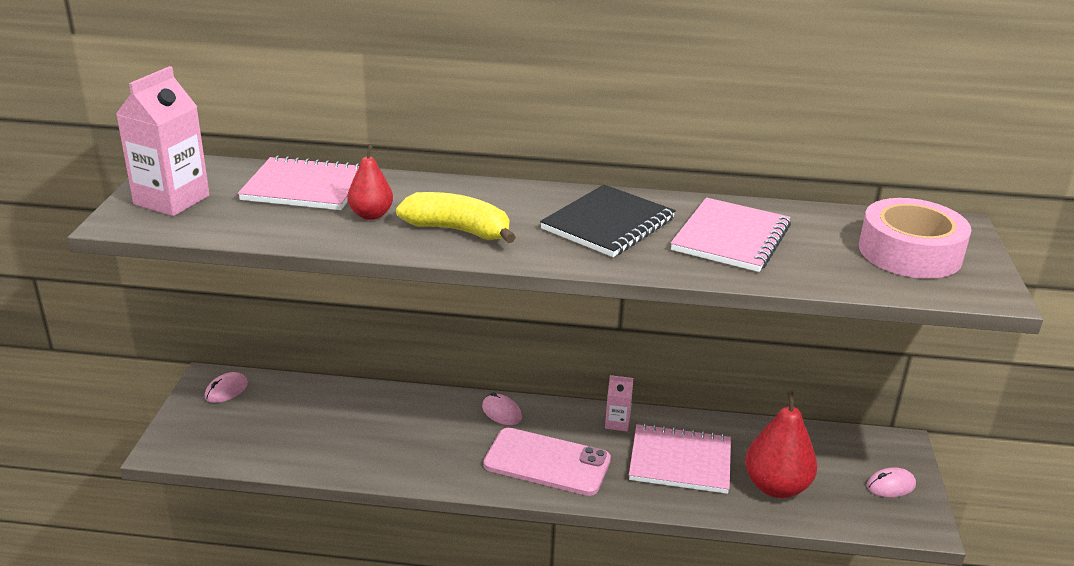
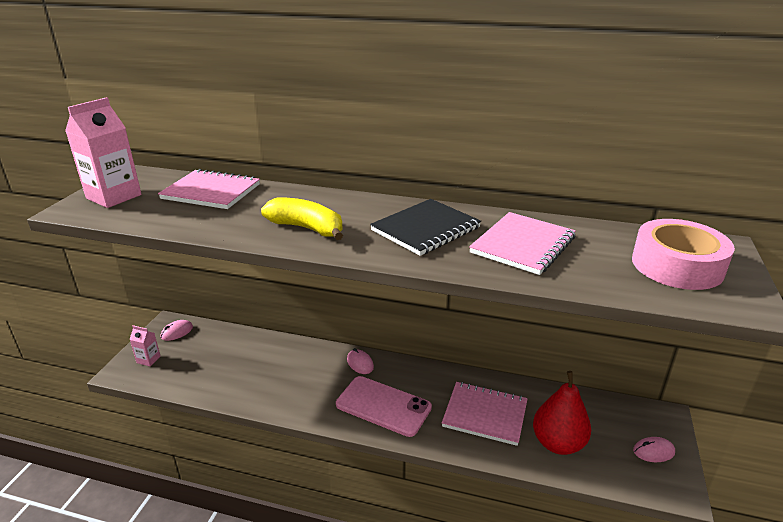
camera: 10 degrees right, 0 degrees up
red pear [347,145,393,220] -> none
pink carton [605,375,633,432] -> pink carton moved to [129,325,161,366]

